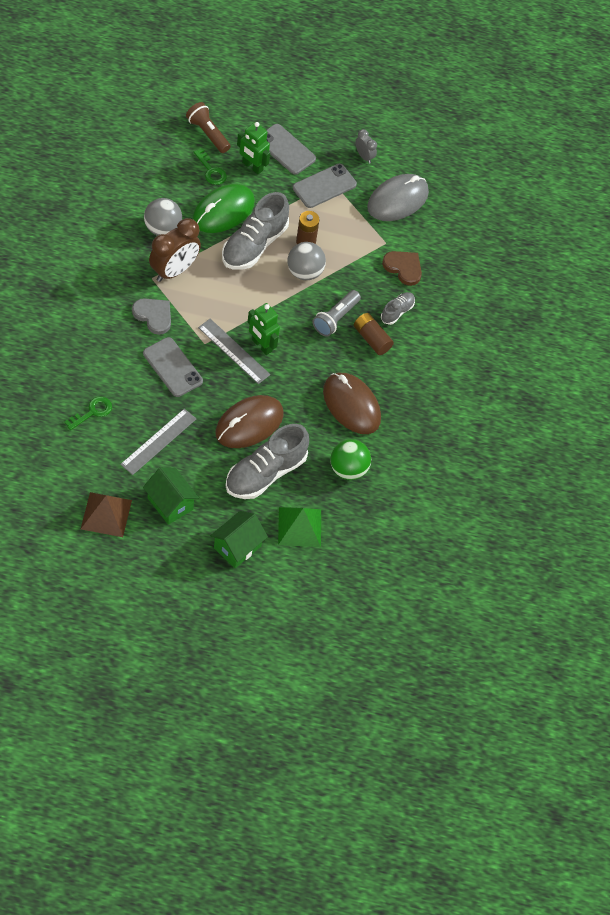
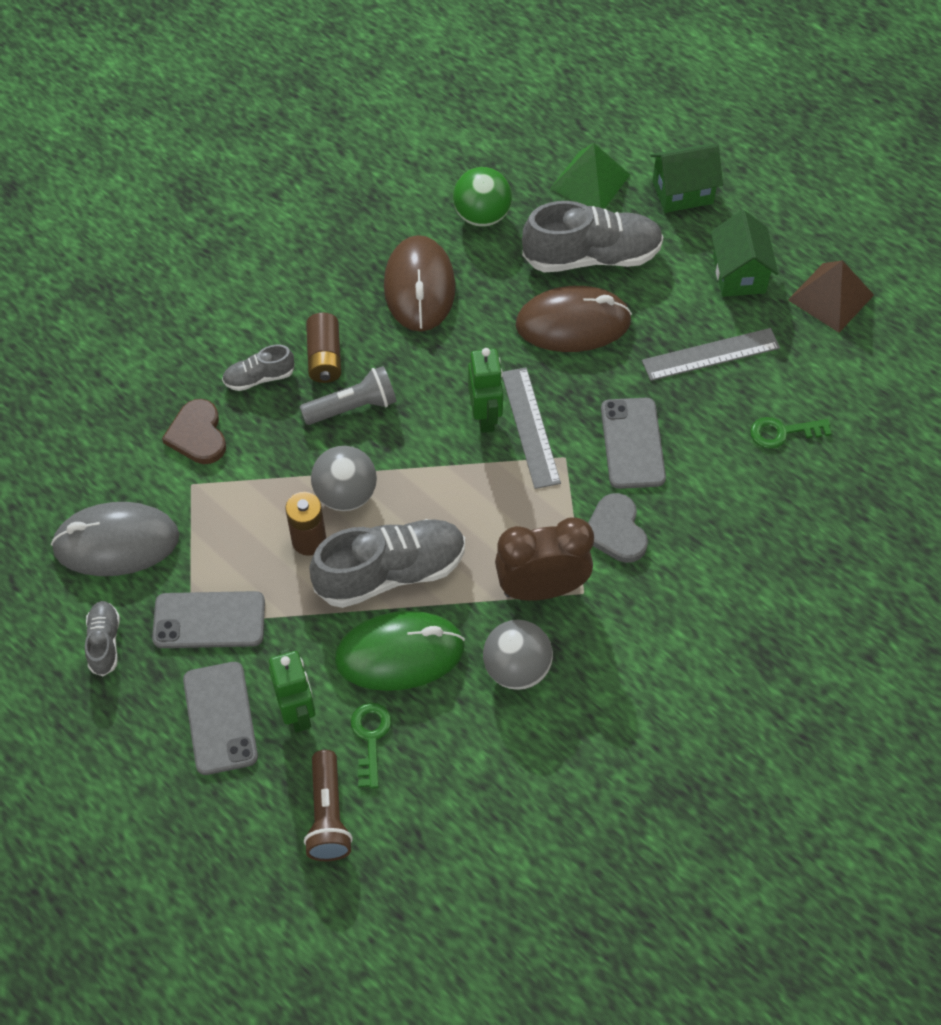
camera: 140 degrees left, 0 degrees up
grey clock [356,129,377,164] -> grey shoe [85,601,120,676]

